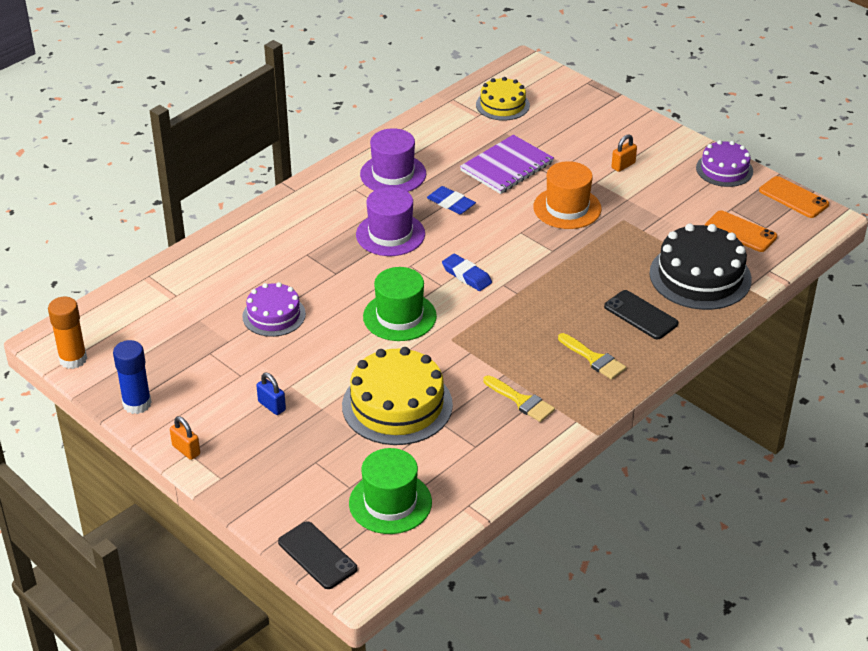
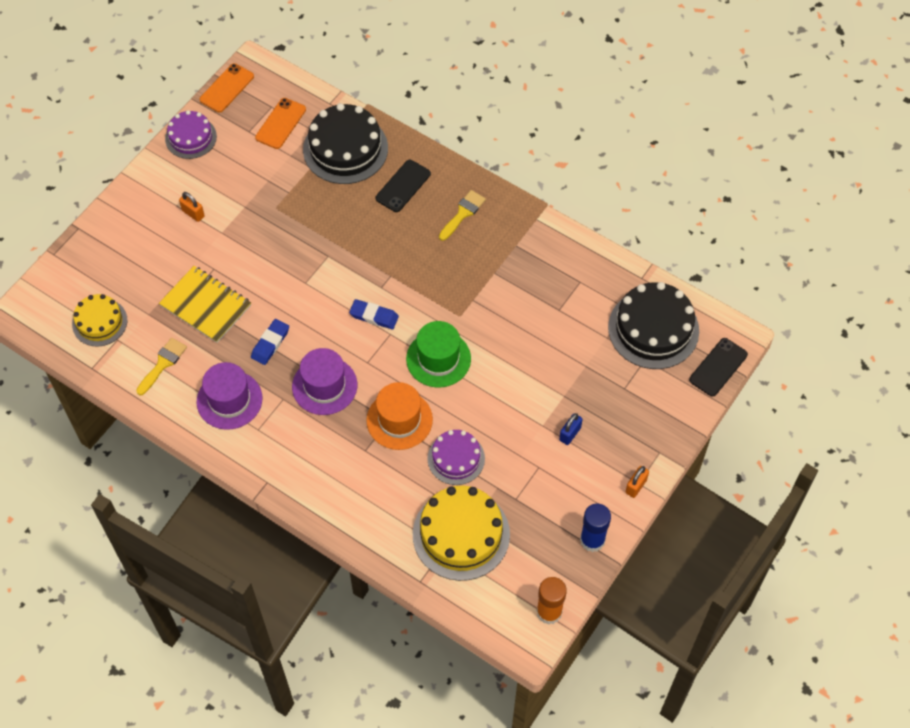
camera: 100 degrees left, 20 degrees up
yellow cake [342,347,453,445] -> yellow cake moved to [413,486,510,581]
green hat [349,448,432,534] -> black cake [608,282,699,369]
blue eraser [442,254,492,291] -> blue eraser turned 75 degrees clockwise [349,299,399,329]
purple notebook [460,135,554,194] -> yellow notebook [159,266,251,343]
yellow brush [483,375,555,422] -> yellow brush moved to [136,338,187,395]
orange hat [533,161,601,229] -> orange hat moved to [366,382,433,450]

